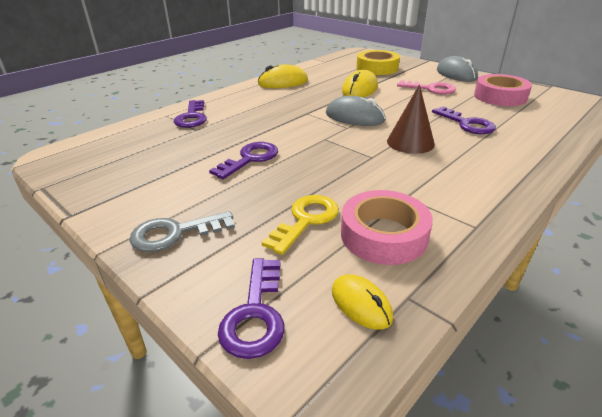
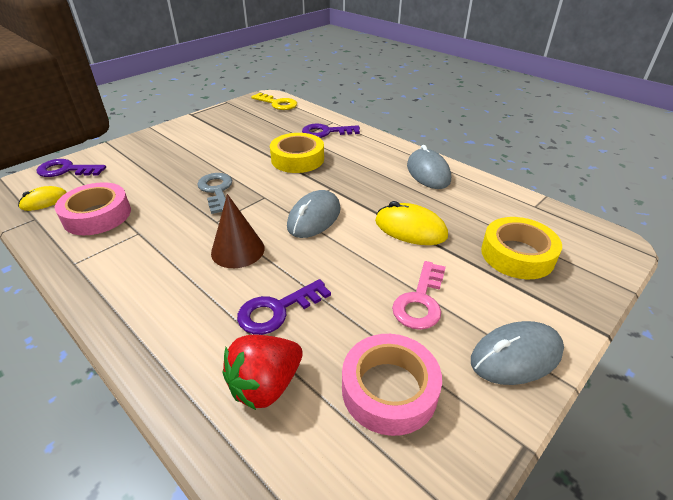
camera: 90 degrees right, 5 degrees up
grey key [130,211,235,252] -> grey key moved to [197,173,233,214]
purple key [209,142,278,179] -> none
yellow mouse [257,64,308,88] -> grey mouse [407,145,451,189]
yellow key [262,195,339,255] -> yellow key moved to [251,93,297,110]
none -> red strawberry [223,335,303,410]
none -> yellow tape [270,133,324,173]

